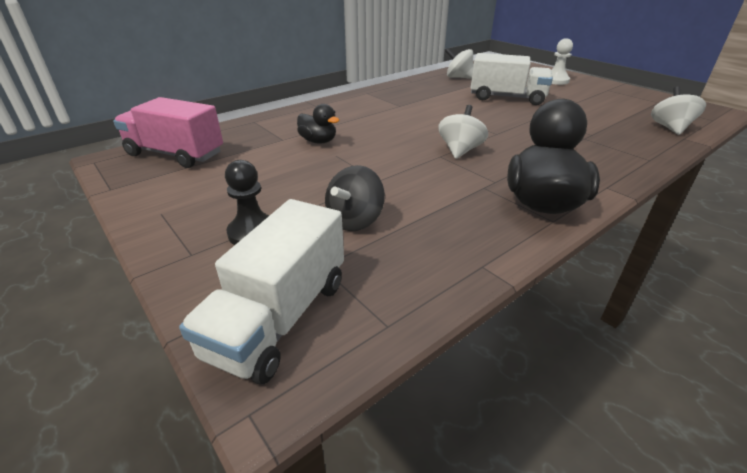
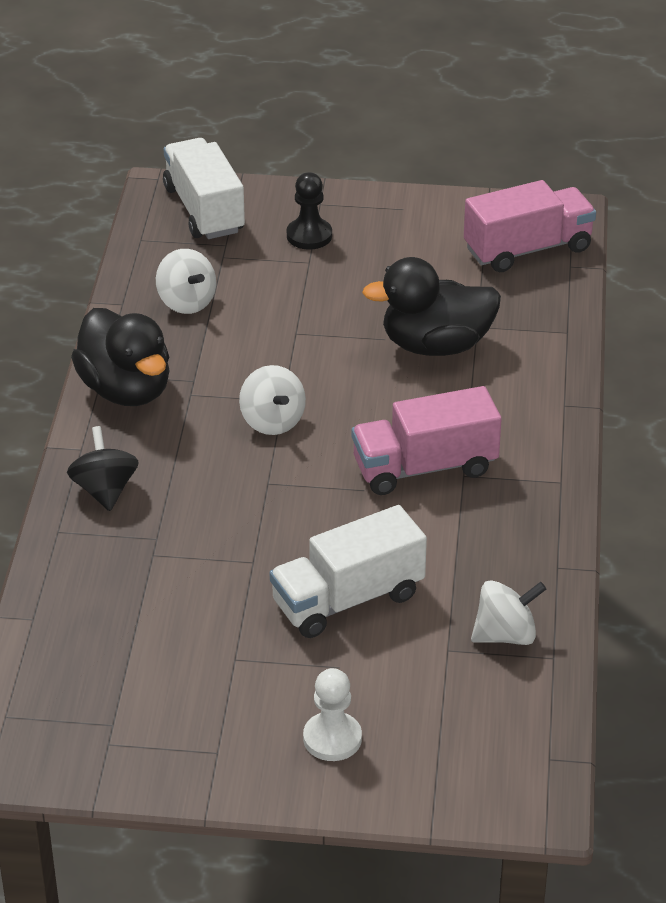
camera: 135 degrees right, 5 degrees up
black duck [297,104,339,144] -> black duck [362,257,501,356], size x1.86
black spinning top [325,165,385,231] -> black spinning top moved to [67,426,139,511]
white spinning top [651,86,706,135] -> white spinning top moved to [156,249,216,314]
none -> pink truck [352,386,502,495]

